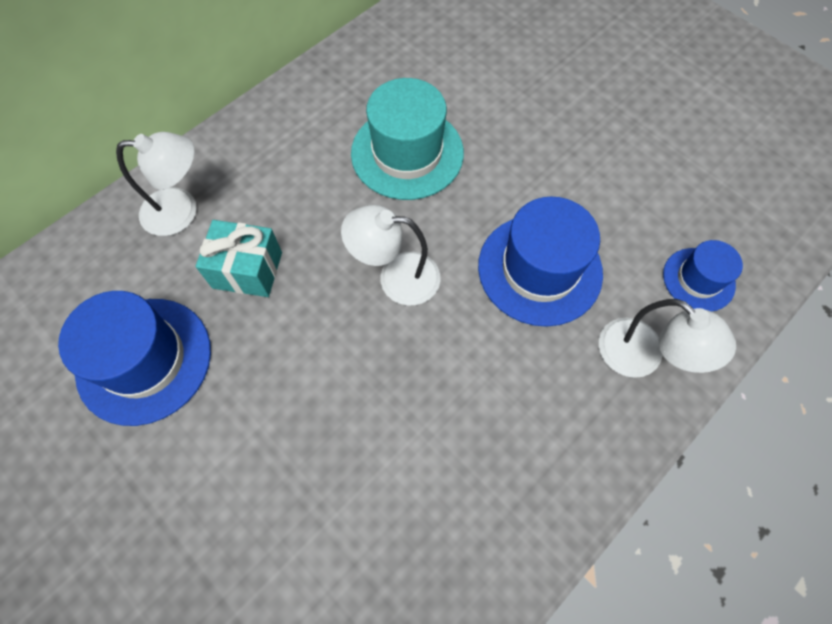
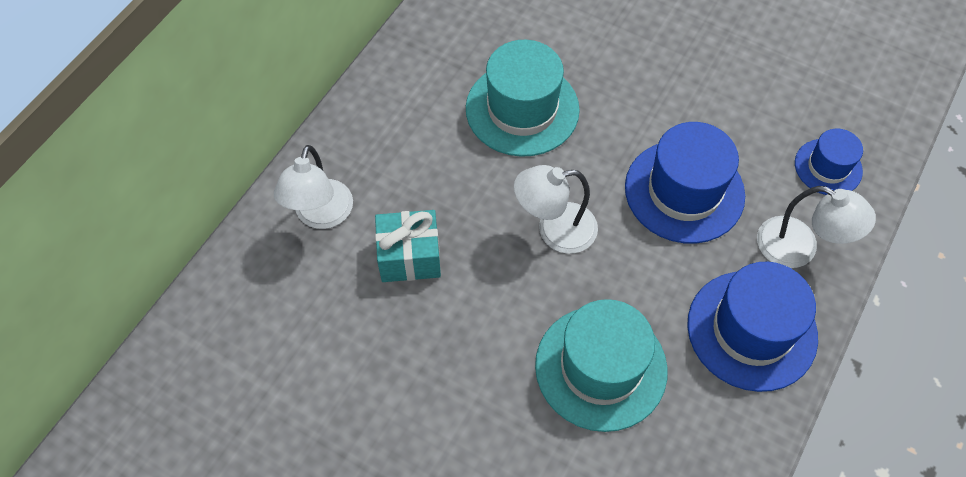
camera: 15 degrees left, 5 degrees down
blue hat [58,291,211,426] -> blue hat moved to [687,261,818,392]
white lamp [116,132,197,236] -> white lamp turned 120 degrees clockwise [274,145,353,229]
none -> turquoise hat [535,299,668,432]

